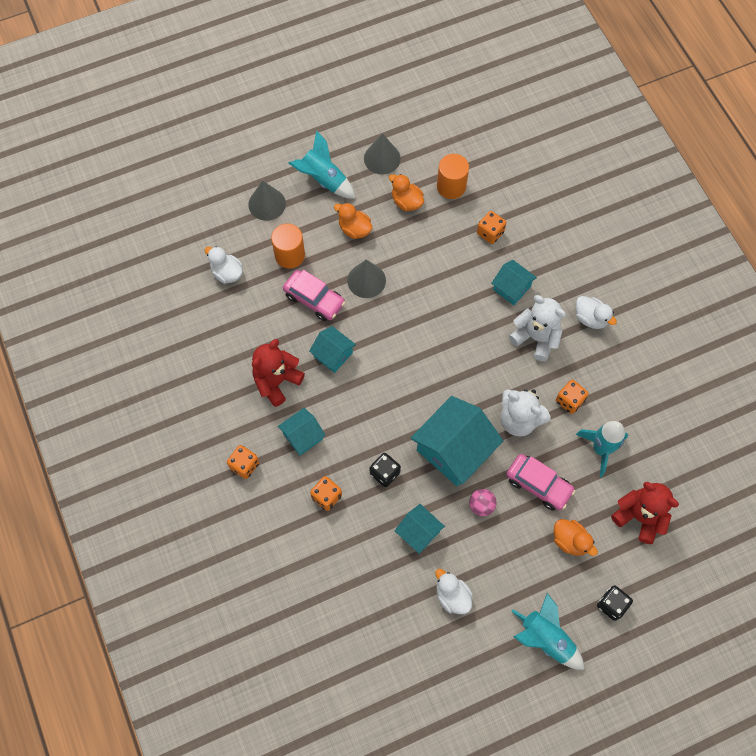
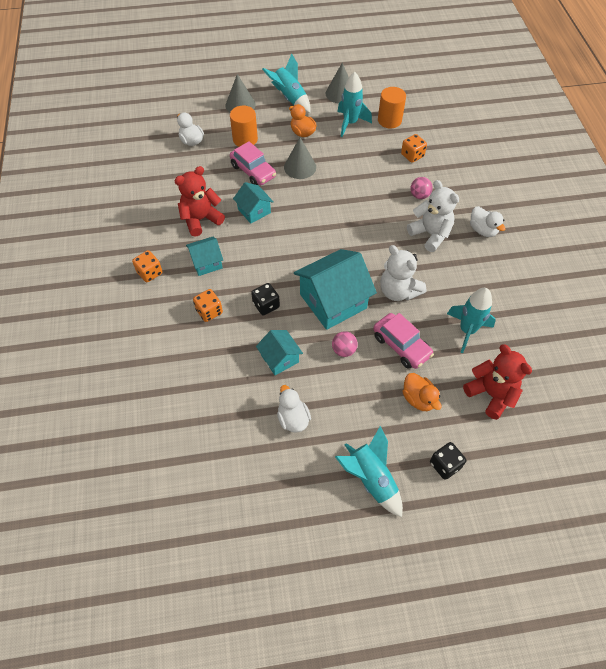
camera: 15 degrees right, 10 degrees down
orange duck [389,174,424,211] -> turquoise rocket [337,72,372,137]
turquoise house [491,260,537,305] -> pink ball [410,177,433,199]
orange dice [556,380,589,414] -> none

